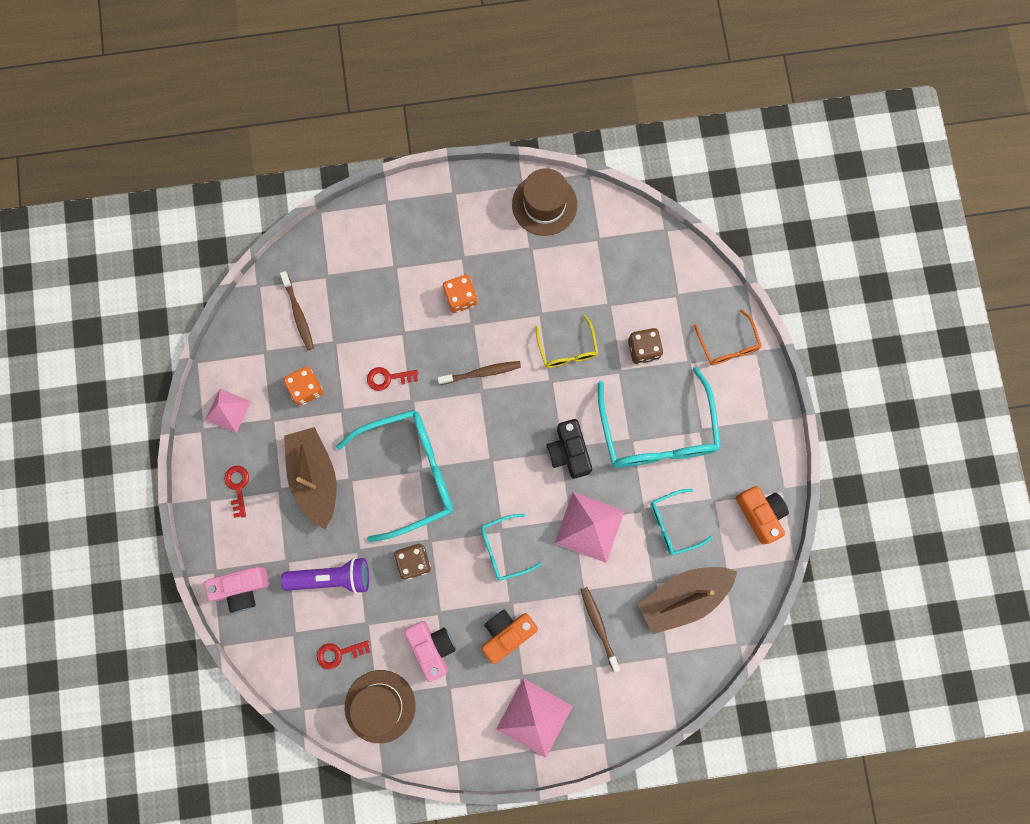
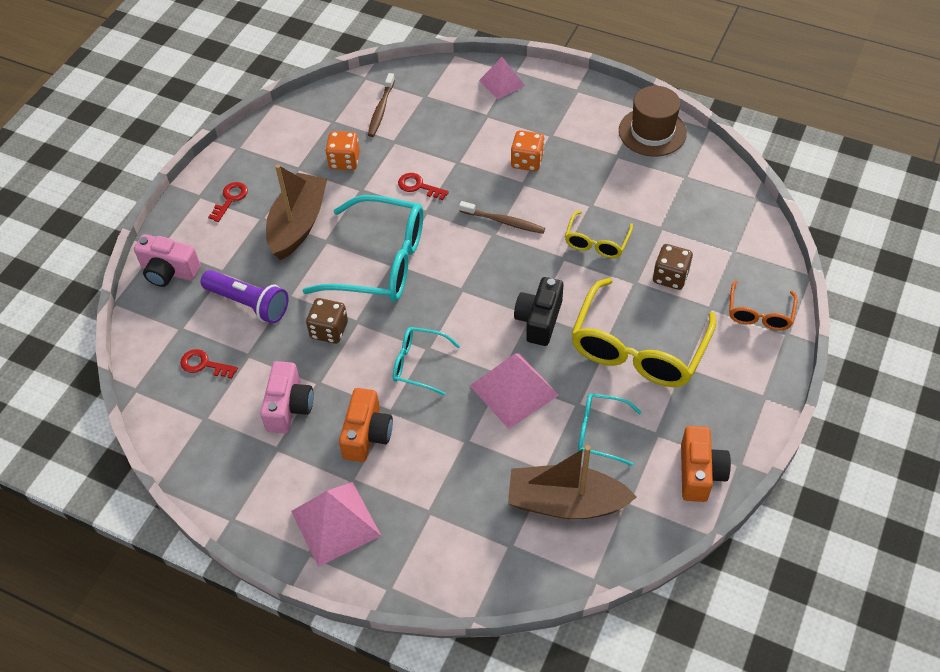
camera: 35 degrees right, 25 degrees down
pink pyramid [205,389,251,433] -> pink pyramid moved to [479,57,525,99]
brown hat [345,670,416,743] -> none
orange camera [482,610,538,664] -> orange camera turned 105 degrees clockwise [339,388,393,462]
brown toothbrush [580,587,620,672] -> none
turquoise glasses [598,367,721,467] -> yellow glasses [571,278,716,387]

